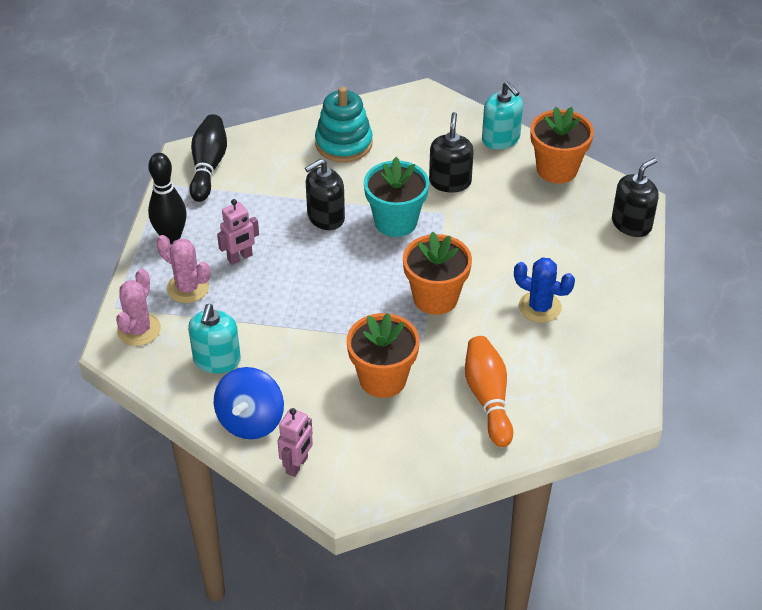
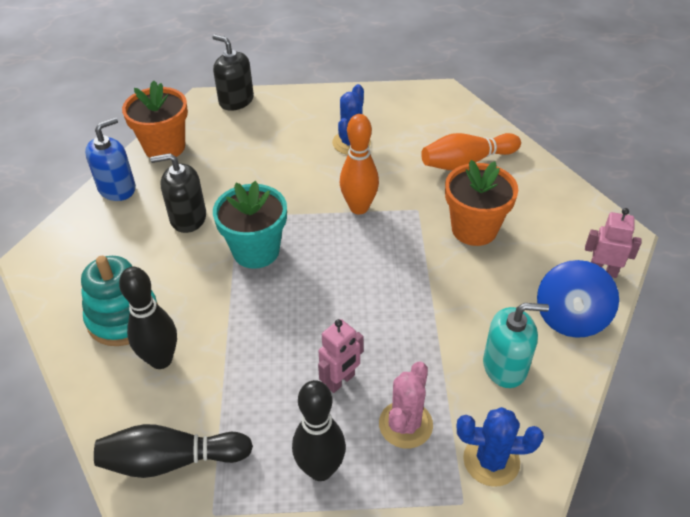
camera: 100 degrees left, 0 degrees up
pink cactus [116,269,161,346] -> blue cactus [457,407,544,487]
blue spinning top [214,367,284,439] -> blue spinning top turned 105 degrees clockwise [537,260,619,338]
pink robot [217,199,259,265] -> pink robot turned 90 degrees clockwise [318,319,364,393]
black soap dispenser [305,159,345,230] -> none
orange flower pot [403,232,472,315] -> orange bowling pin [339,114,379,214]
turquoise soap dispenser [482,81,523,149] -> blue soap dispenser [85,117,136,201]
none -> black bowling pin [119,267,177,369]

